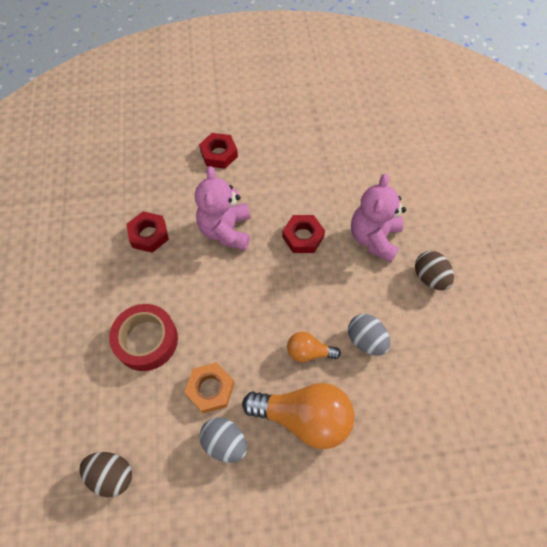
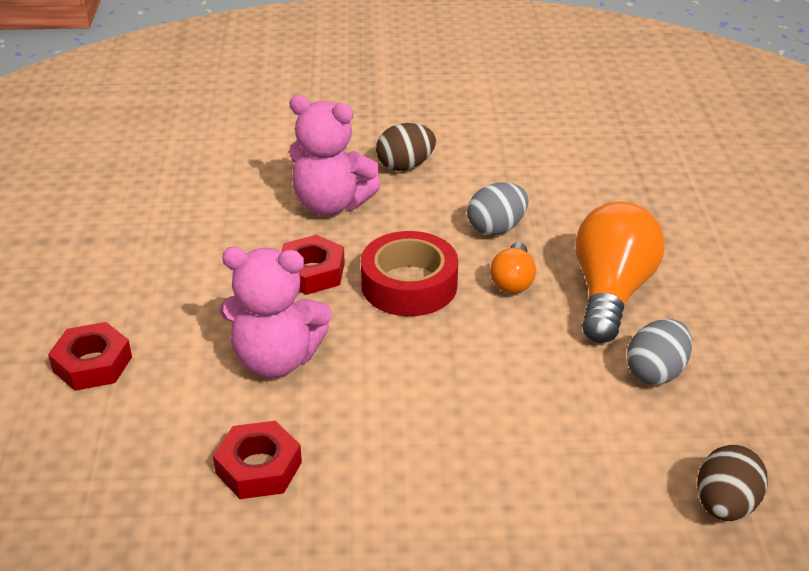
camera: 85 degrees left, 25 degrees down
red tape [109,304,178,371] -> red tape moved to [361,231,458,316]
orange nut [184,362,234,413] -> none

